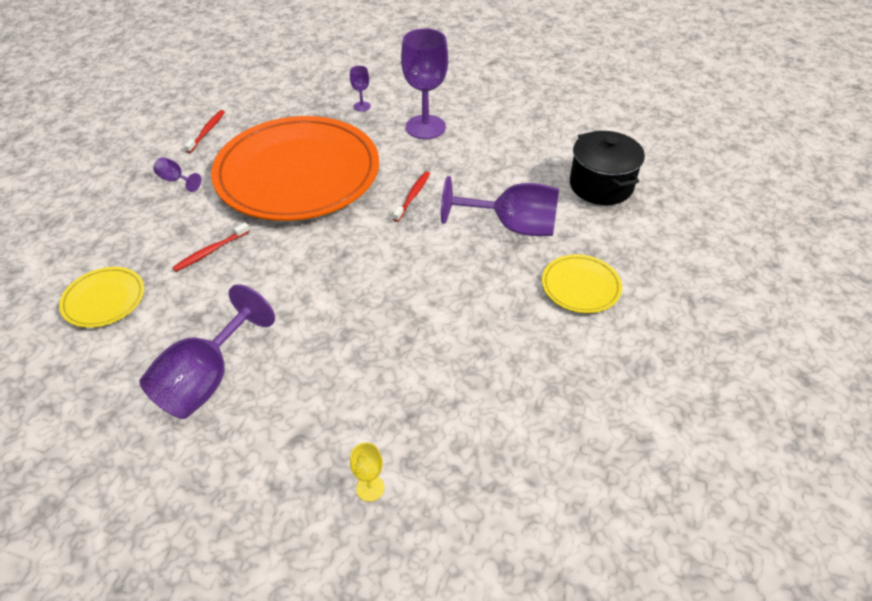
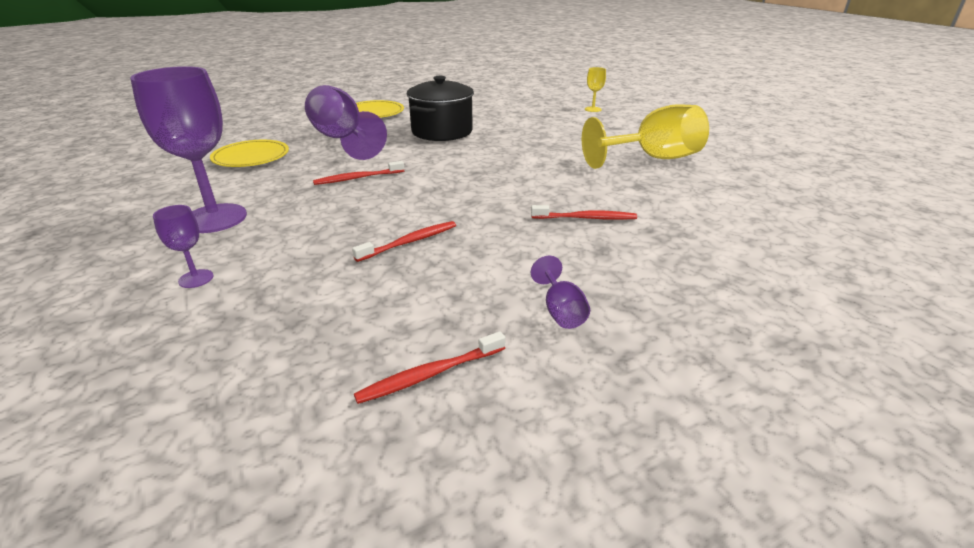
camera: 135 degrees left, 15 degrees down
yellow plate [59,267,144,328] -> yellow plate moved to [210,140,289,167]
purple goblet [139,284,275,419] -> yellow goblet [582,104,709,169]
orange plate [211,116,379,221] -> red toothbrush [352,221,456,262]
black pot [570,131,645,205] -> black pot moved to [407,76,474,141]

